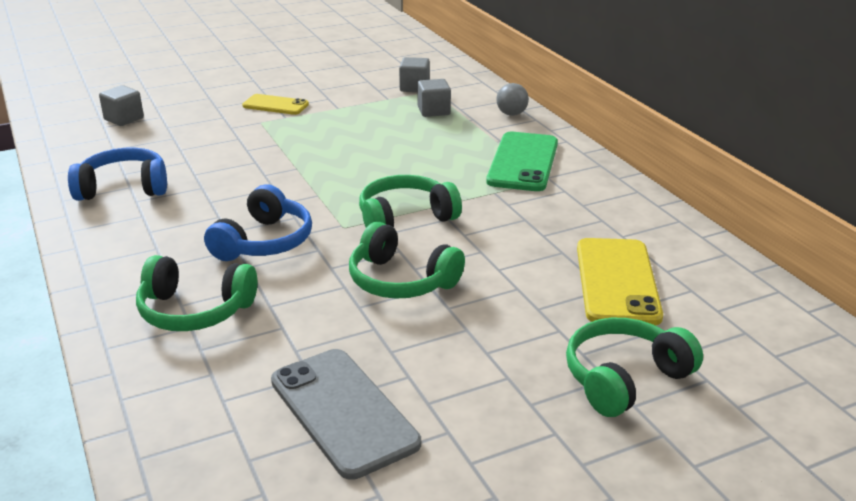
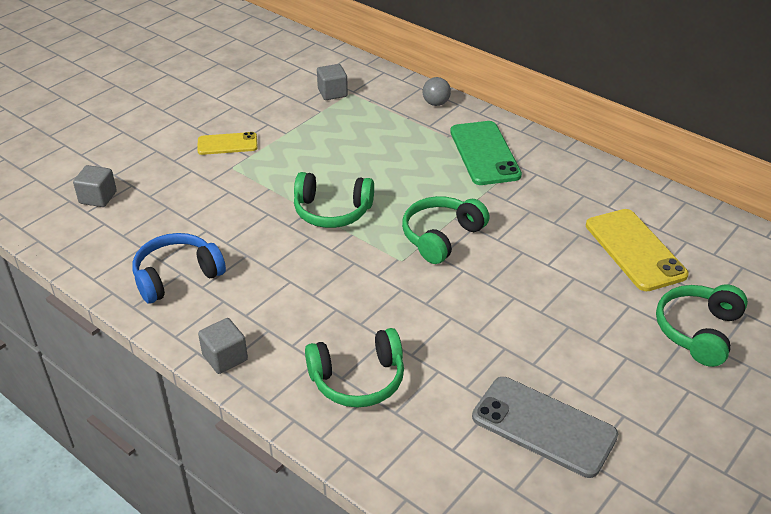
camera: 25 degrees left, 10 degrees up
blue headphones [204,184,312,261] -> none
green headphones [349,222,465,299] -> green headphones moved to [294,172,374,228]
grey cube [417,79,451,117] -> grey cube moved to [198,318,248,374]

